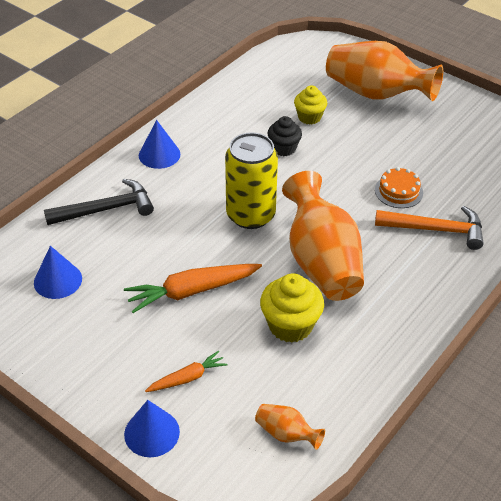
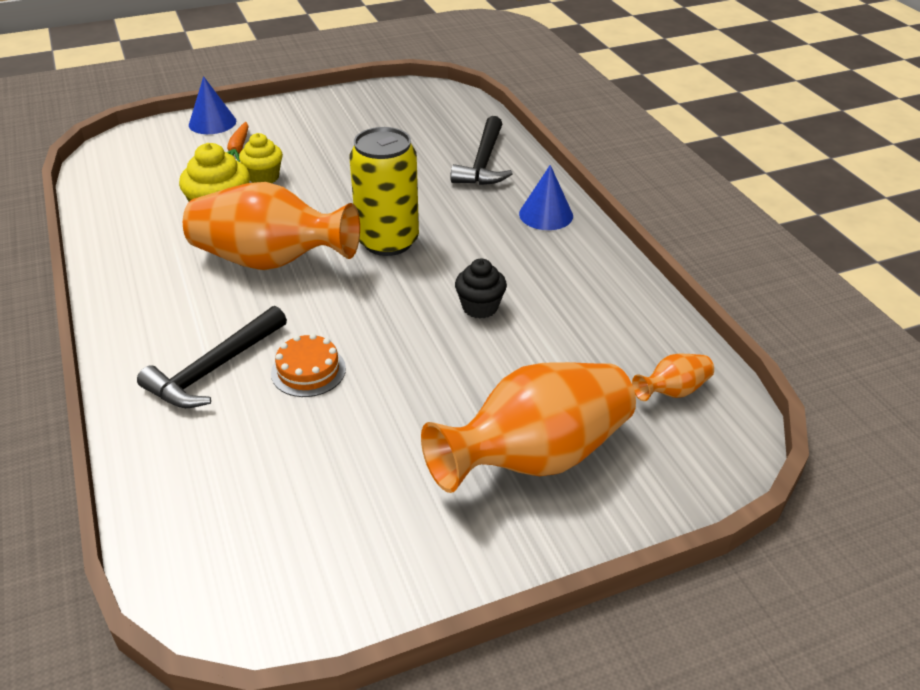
camera: 120 degrees right, 5 degrees down
blue cone [34,246,82,299] -> none
orange carrot [124,264,262,313] -> none
orange vase [255,404,325,450] -> orange vase moved to [632,354,714,401]
yellow cupcake [294,85,327,125] -> yellow cupcake moved to [239,133,283,183]
orange hammer [375,206,484,250] -> black hammer [137,306,287,408]

